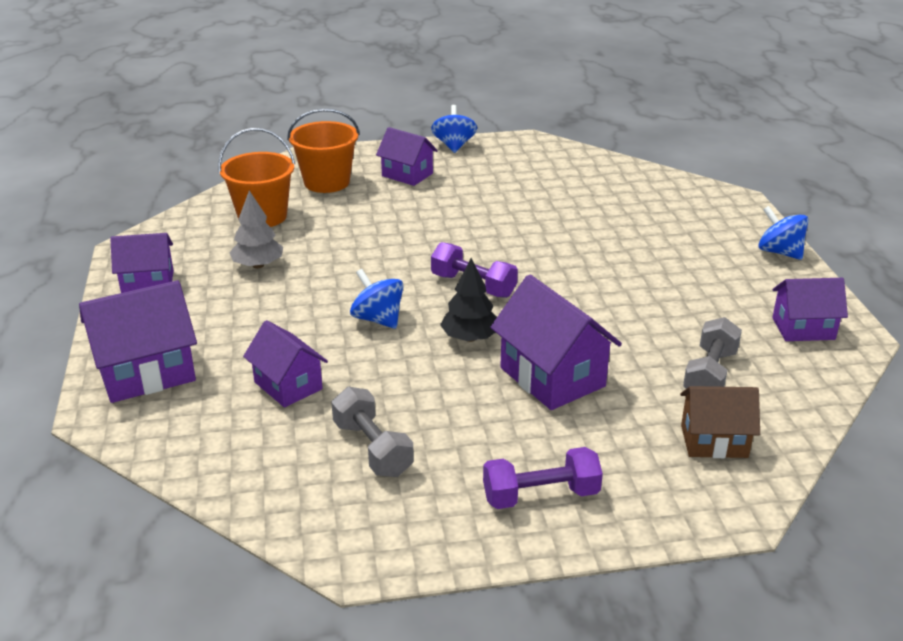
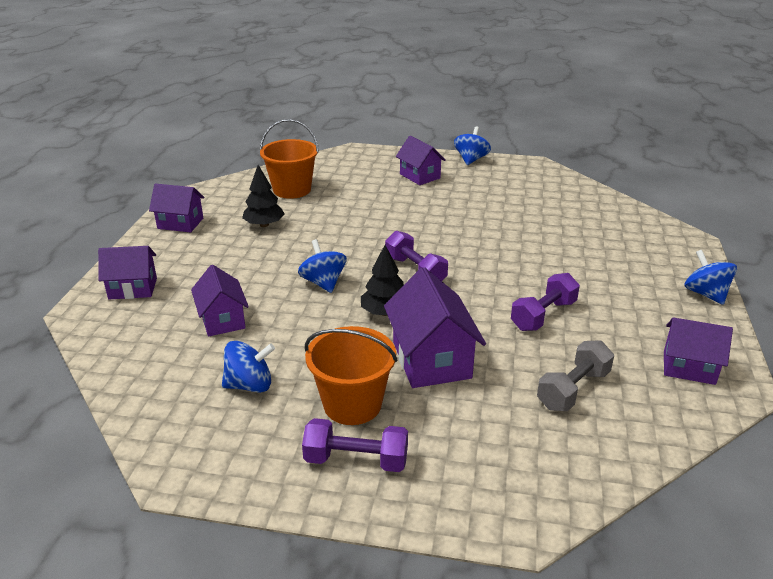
camera: 20 degrees right, 0 degrees up
purple house [79,280,197,403] -> purple house [98,246,157,299], size x0.65
grey tree [229,190,283,268] -> black tree [242,165,285,227]
orange bucket [287,109,360,193] -> orange bucket moved to [305,326,397,425]
grey dumbbell [331,387,414,477] -> blue spinning top [222,341,275,393]
brown house [680,386,760,458] -> none
none -> purple dumbbell [511,273,580,331]

